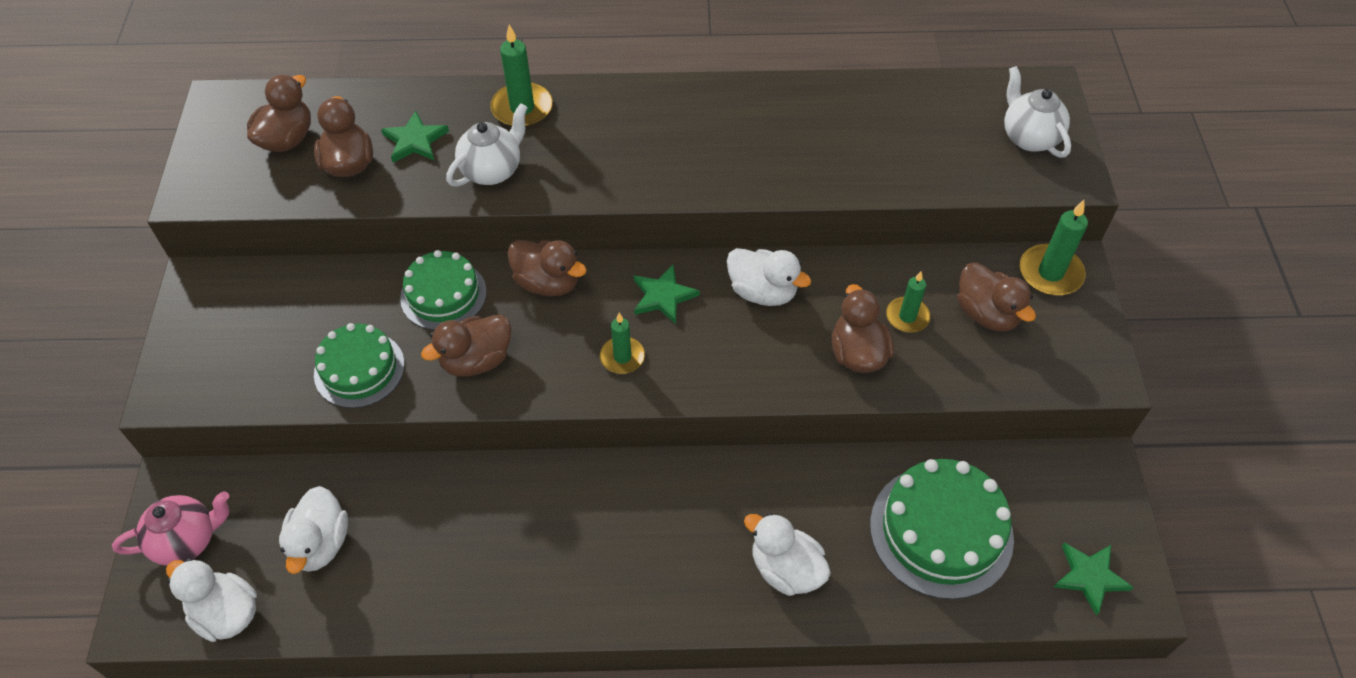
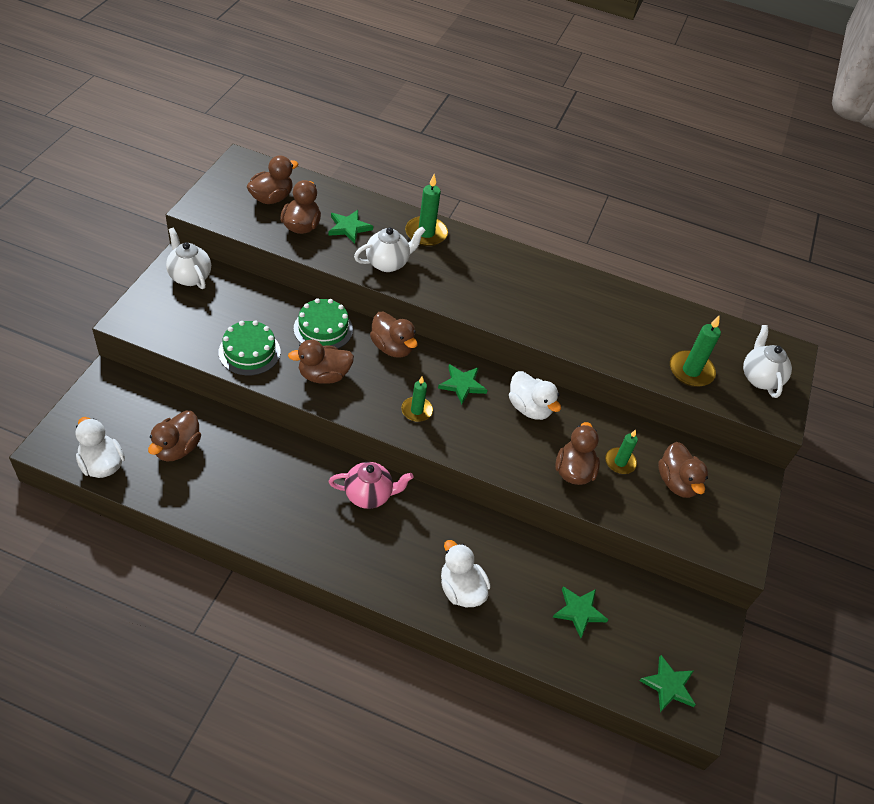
camera: 15 degrees right, 5 degrees down
pink teapot [112,491,229,566] -> pink teapot moved to [329,462,413,509]
white duck [279,486,348,574] -> brown duck [148,411,201,461]
green cake [870,459,1014,599] -> green star [553,586,608,638]
green candle [1020,200,1088,296] -> green candle moved to [670,316,721,387]
none -> white teapot [166,228,211,289]

